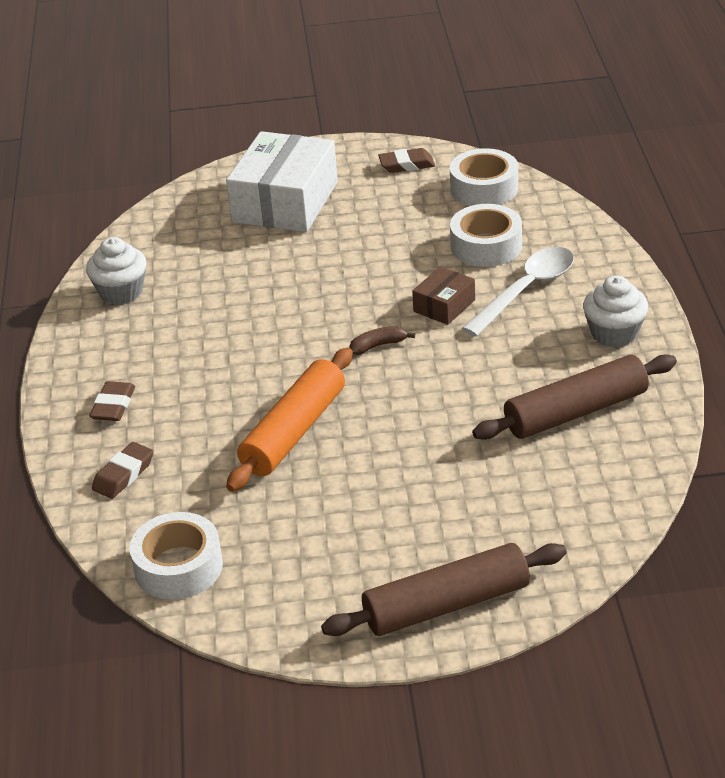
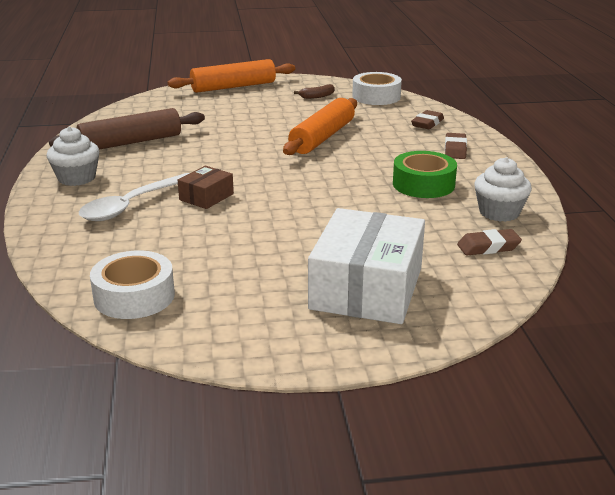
camera: 175 degrees right, 10 degrees down
brown rolling pin [321,543,567,636] -> orange rolling pin [168,59,295,93]
brown banana [349,326,415,355] -> brown banana moved to [294,84,335,99]
brown eraser [378,148,435,173] -> brown eraser moved to [457,229,522,255]
white tape [450,204,522,267] -> none
none -> green tape [393,151,457,198]

